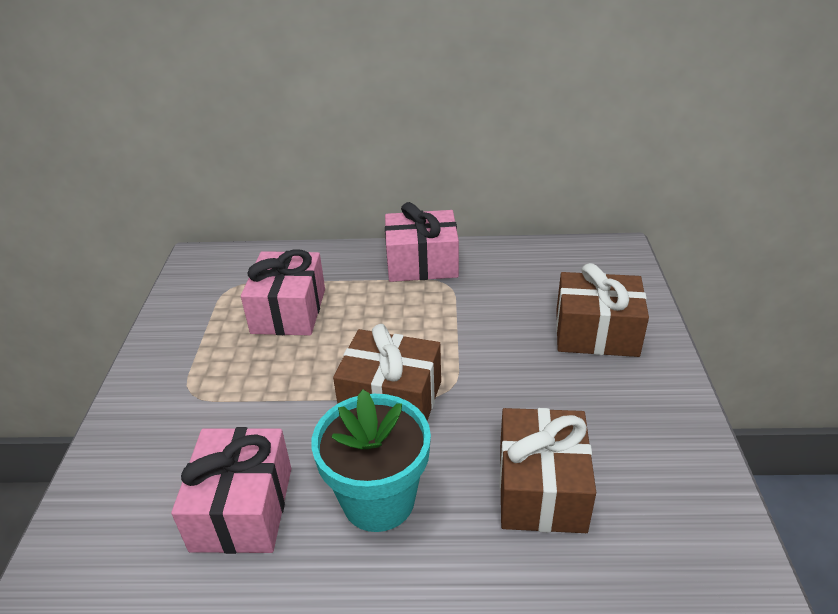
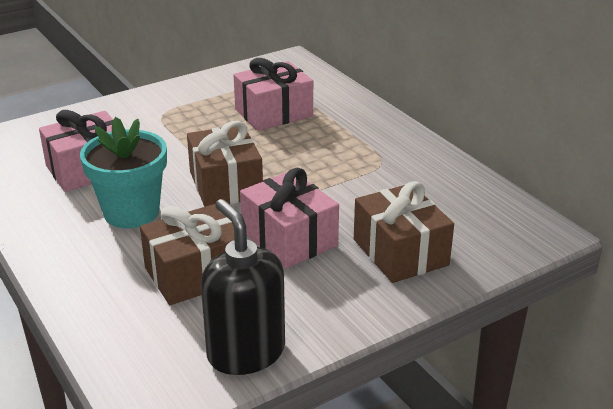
camera: 55 degrees right, 5 degrees down
pink gift [385,202,459,282] -> pink gift moved to [240,168,339,269]
none -> black soap dispenser [201,199,285,375]

